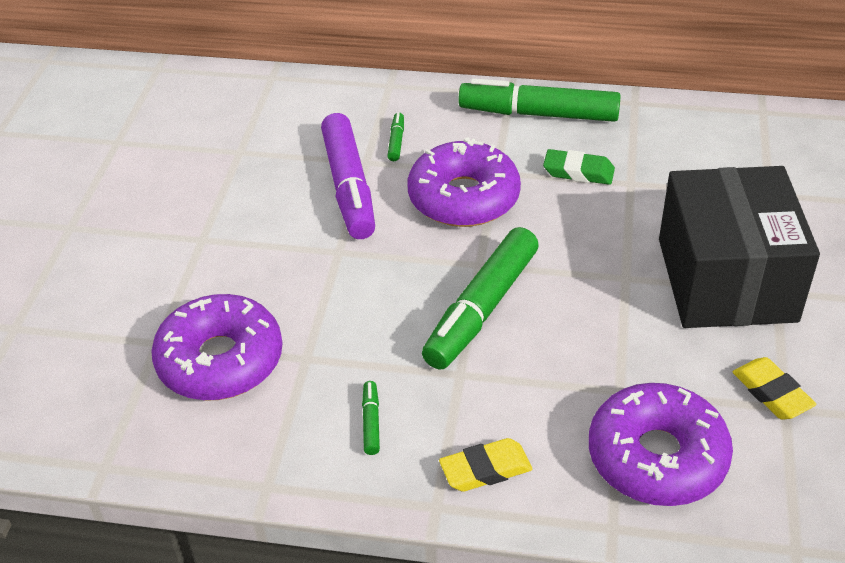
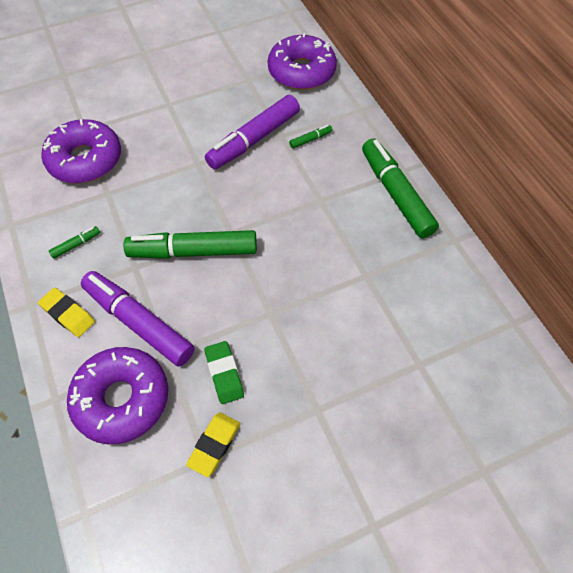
camera: 55 degrees right, 15 degrees up
purple donut [408,137,521,227] -> purple donut moved to [268,33,337,90]
green eraser [543,149,615,185] -> green eraser moved to [204,341,244,404]
black box [659,166,820,328] -> none
none -> purple marker [81,271,194,367]

